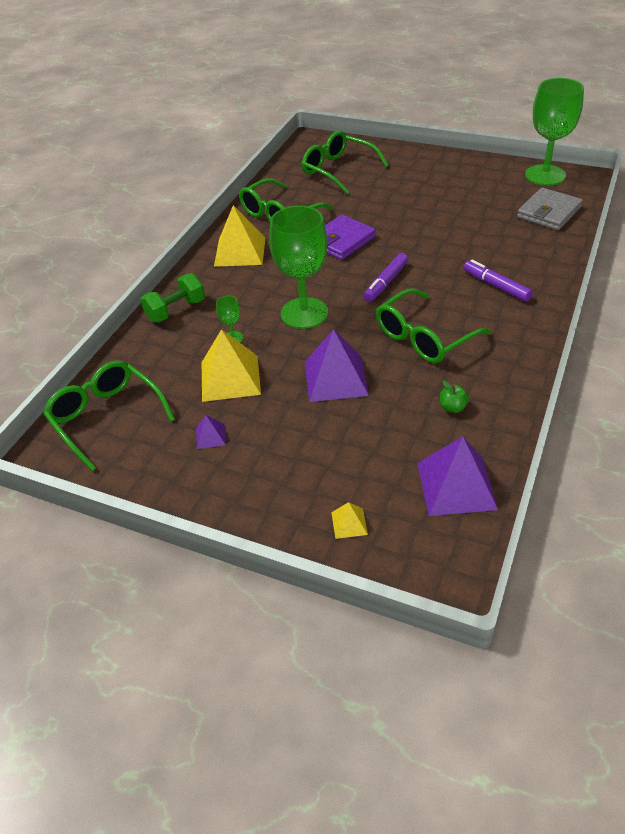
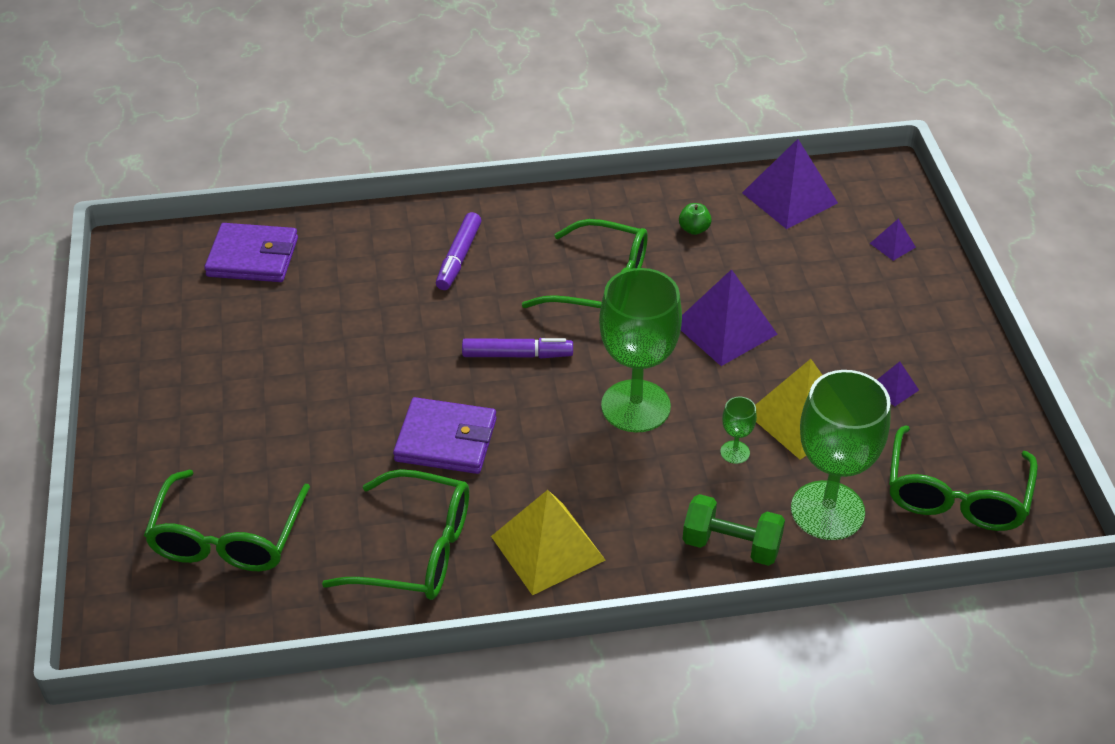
camera: 125 degrees left, 0 degrees up
yellow pyramid [331,502,368,539] -> purple pyramid [870,219,916,261]
grey wallet [517,187,583,230] -> purple wallet [204,223,298,282]
green goblet [525,78,584,186] -> green goblet moved to [791,370,891,540]

